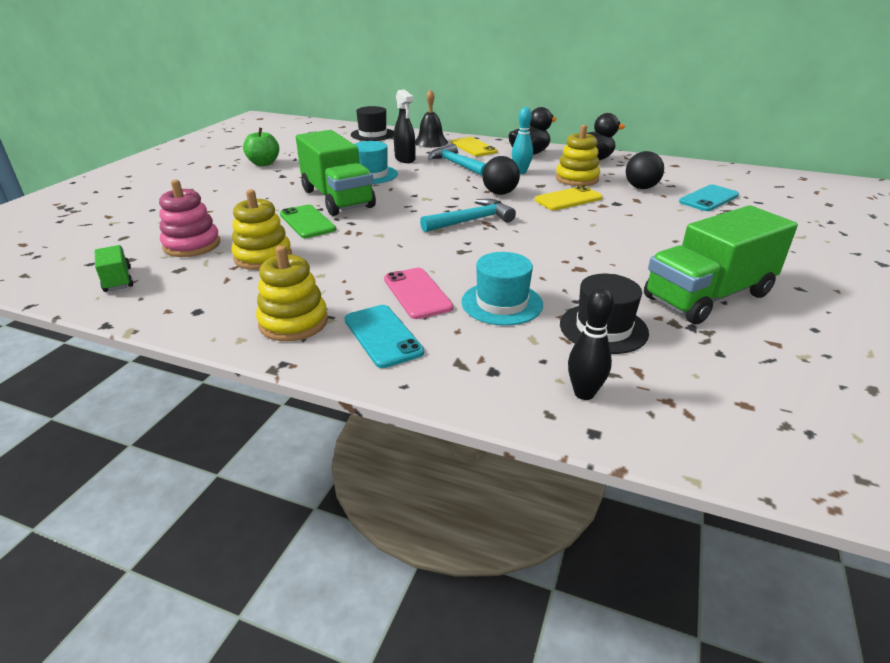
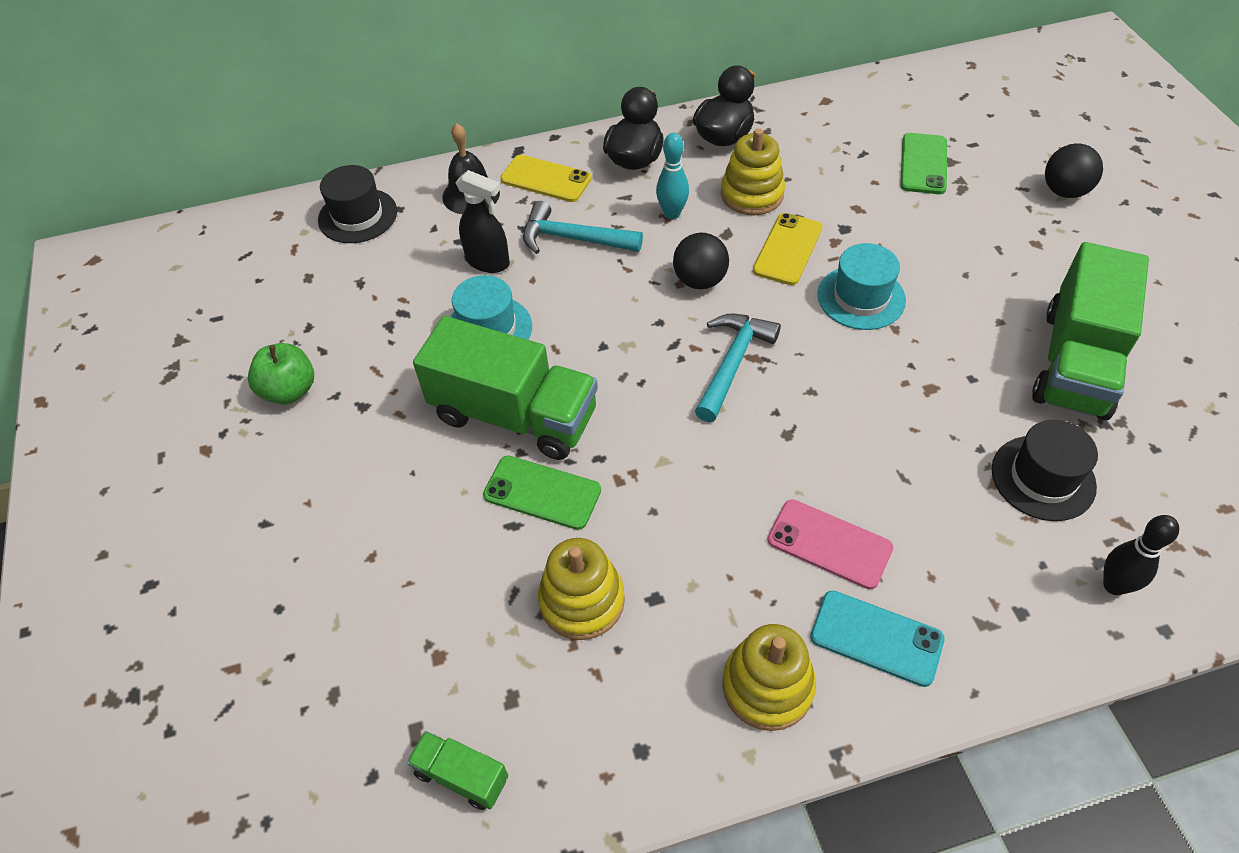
camera: 35 degrees left, 20 degrees up
pink stacking toy [159,180,220,257] -> none
turquoise hat [461,252,543,326] -> turquoise hat moved to [817,243,906,330]
black ball [626,151,664,189] -> black ball moved to [1045,144,1103,198]
turquoise phone [679,184,739,211] -> green phone [900,133,947,194]

